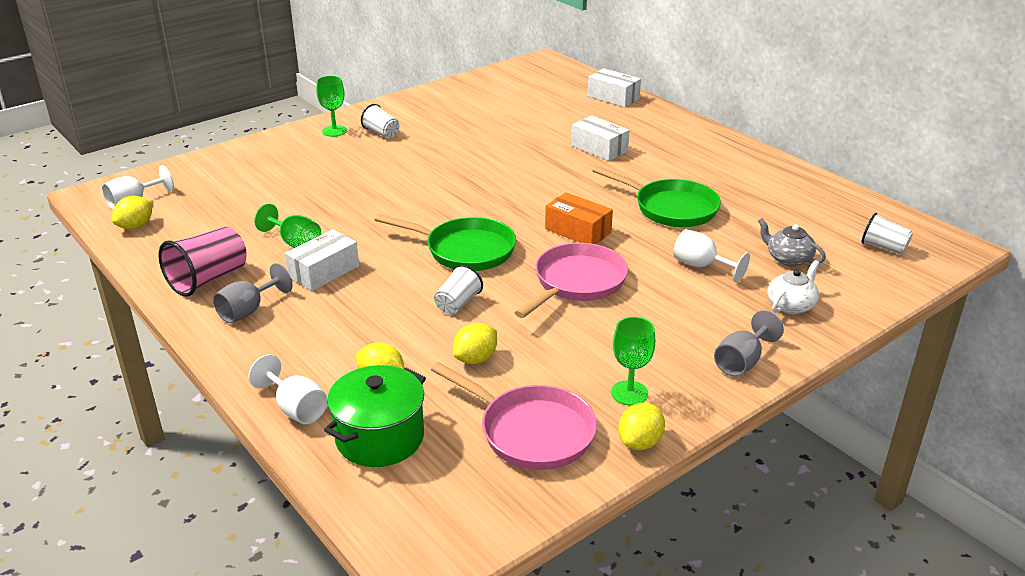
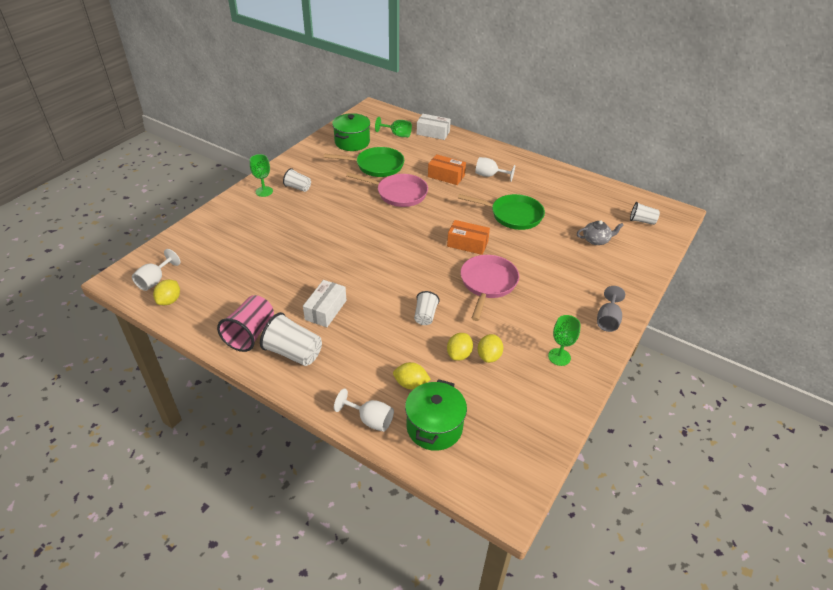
camera: 20 degrees left, 10 degrees up
grey goblet [213,263,292,323] -> white cup [260,312,322,366]
green goblet [254,204,321,248] -> green goblet moved to [375,117,412,137]
green pan [375,214,516,271] -> green pan moved to [324,147,404,177]
pink pan [431,362,597,470] -> pink pan moved to [346,172,428,207]
white box [571,115,630,161] -> orange box [428,154,466,185]
yellow lemon [618,403,665,450] -> yellow lemon moved to [478,334,503,363]
white goblet [673,229,750,282] -> white goblet moved to [475,157,515,182]
grey teapot [758,218,826,266] -> grey teapot turned 150 degrees clockwise [577,220,624,245]
white teapot [768,260,819,314] -> none
none -> green pot [332,113,370,151]

